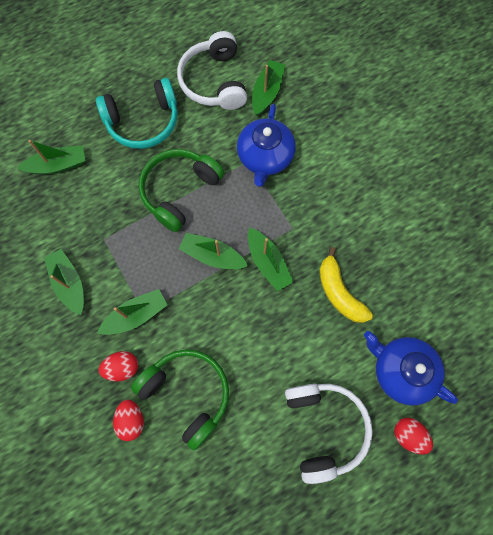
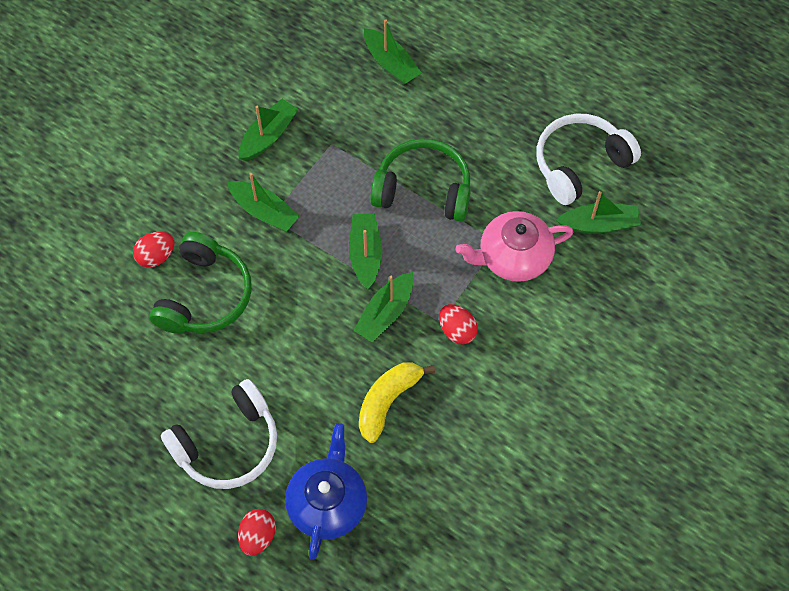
camera: 65 degrees right, 10 degrees down
turquoise headphones [96,78,177,149] -> none
red egg [99,351,138,381] -> red egg moved to [439,304,478,344]
blue teapot [237,104,296,187] -> pink teapot [456,211,574,282]

